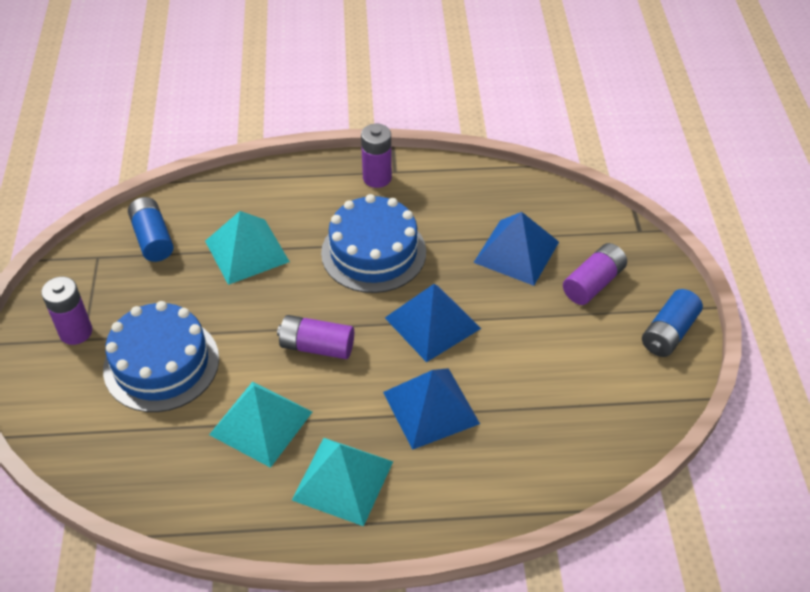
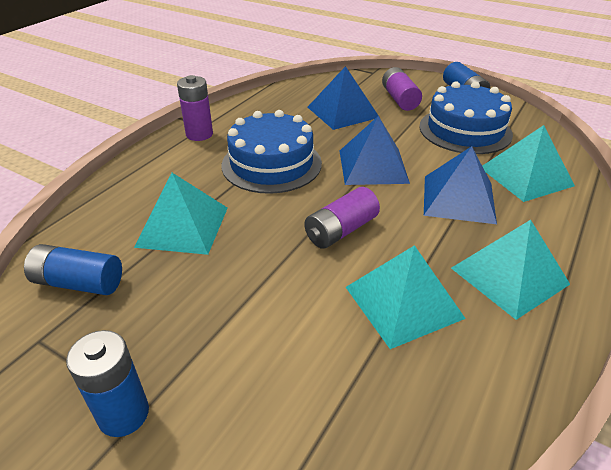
camera: 55 degrees left, 10 degrees down
purple battery [41,277,92,345] -> blue battery [66,330,149,437]
blue cake [103,301,219,412] -> blue cake moved to [419,81,513,154]
none -> turquoise pyramid [482,125,575,202]

